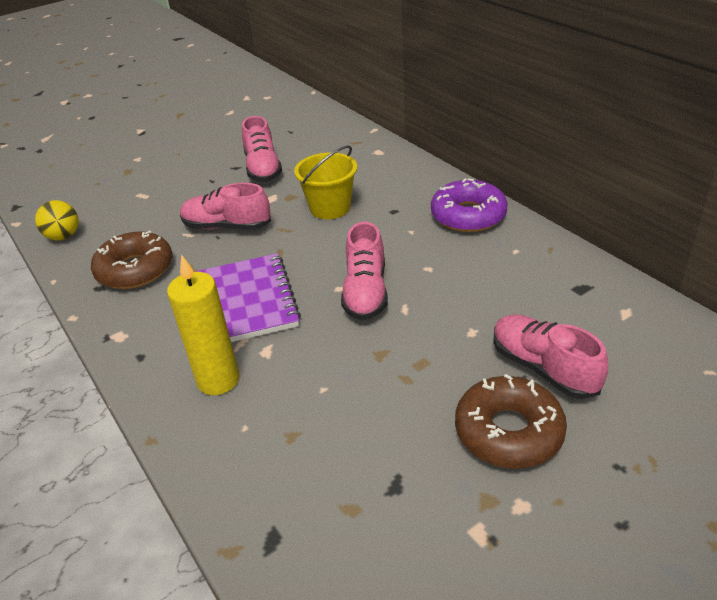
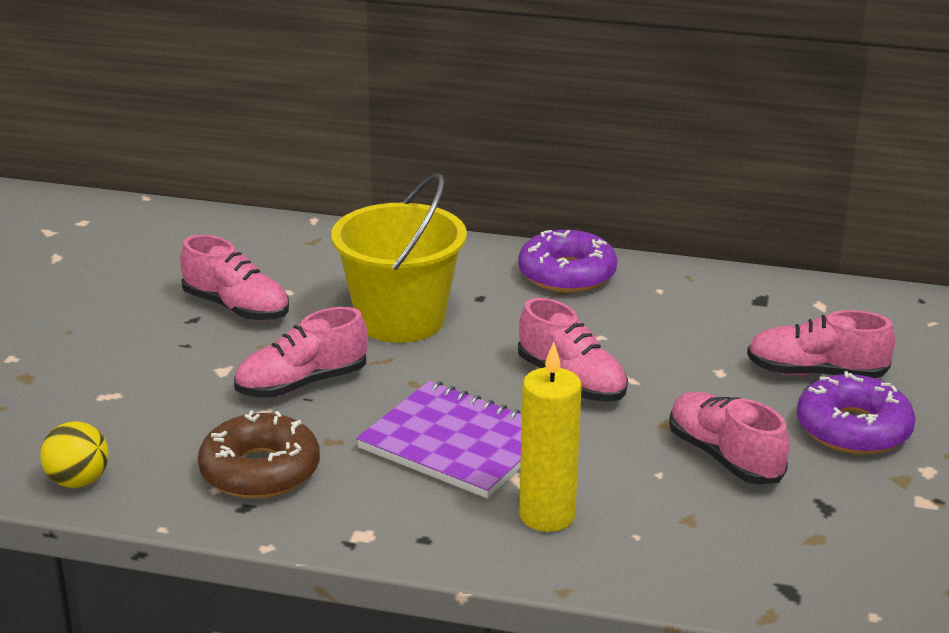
camera: 45 degrees left, 10 degrees down
yellow bucket [294,145,357,219] -> yellow bucket [331,173,467,343], size x1.51
brown donut [455,374,567,469] -> purple donut [797,371,916,455]
none -> pink shoe [669,392,790,484]

